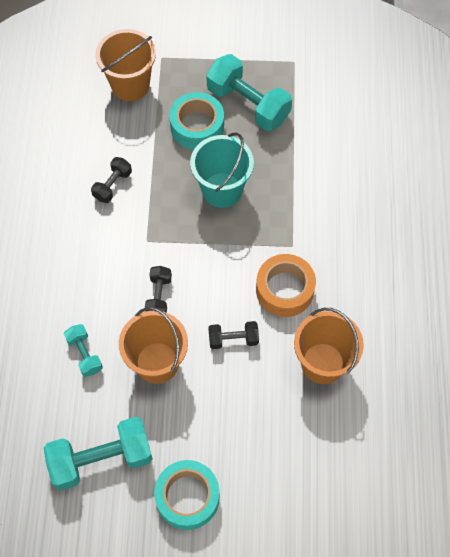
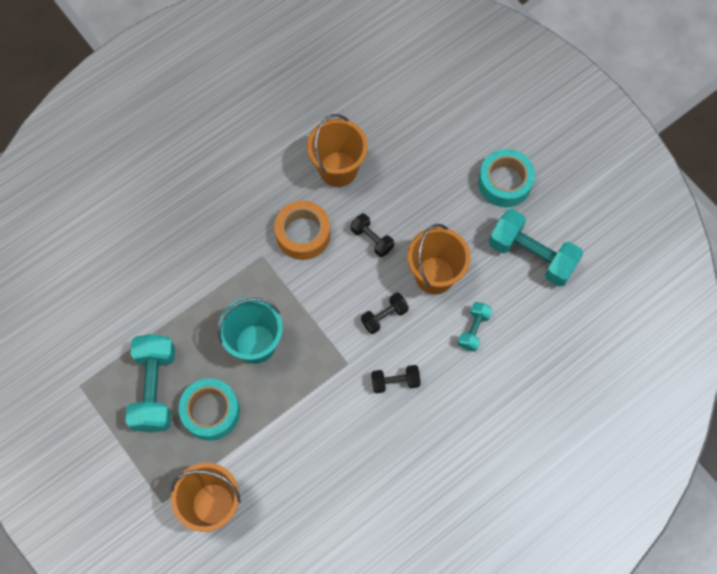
camera: 130 degrees left, 5 degrees up
black dumbbell [91,157,132,203] -> black dumbbell moved to [371,365,421,394]

